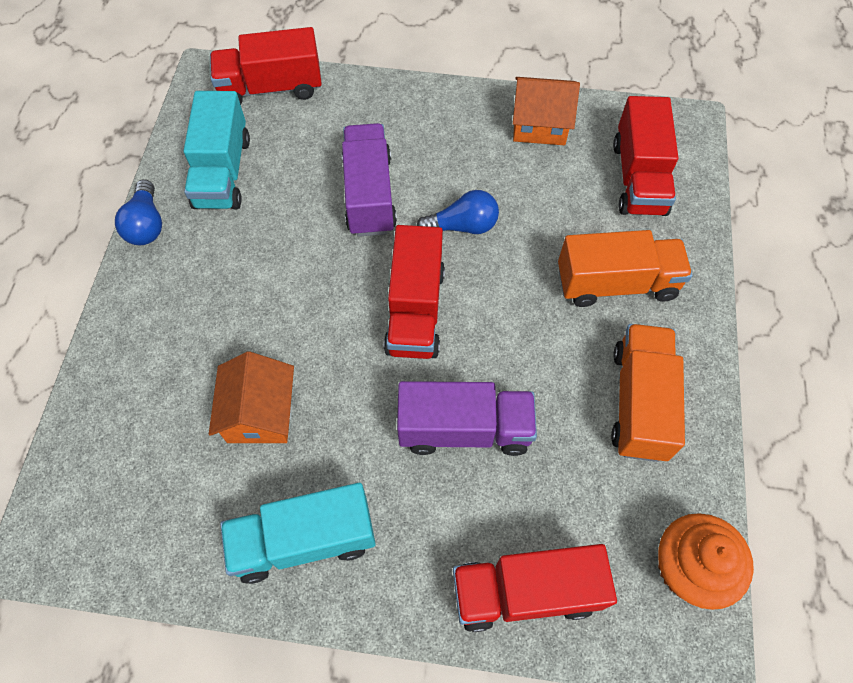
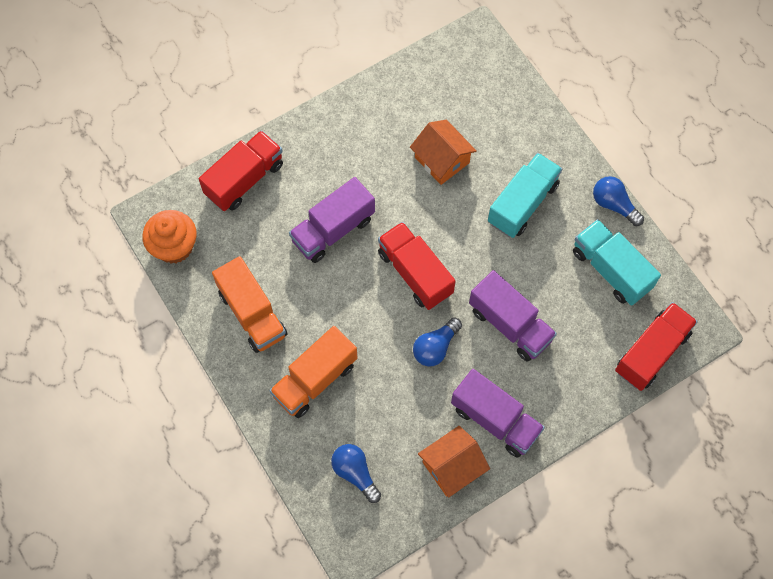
camera: 140 degrees right, 5 degrees up
turquoise truck [220,483,376,584] -> turquoise truck moved to [488,153,562,238]
red truck [613,96,678,216] -> blue light bulb [331,444,381,503]
none -> purple truck [451,369,545,458]

